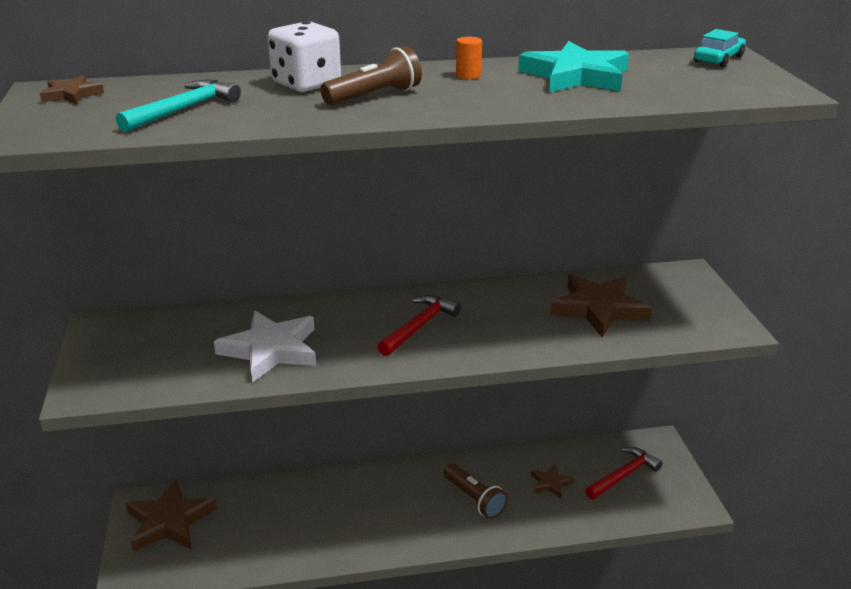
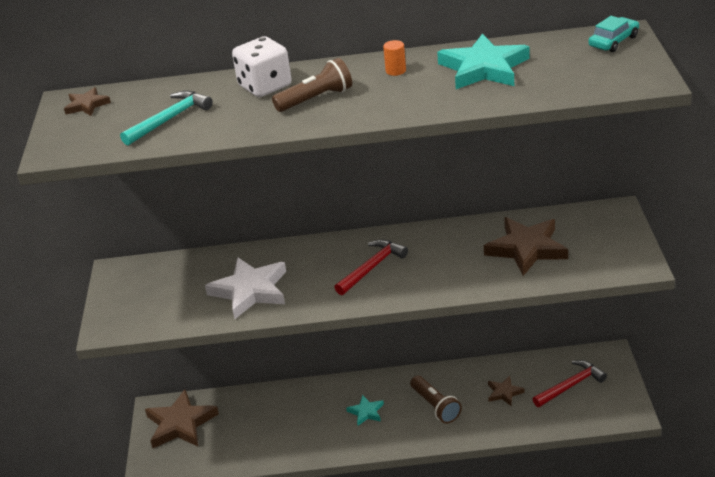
camera: 10 degrees right, 5 degrees up
none -> turquoise star [346,395,384,426]

